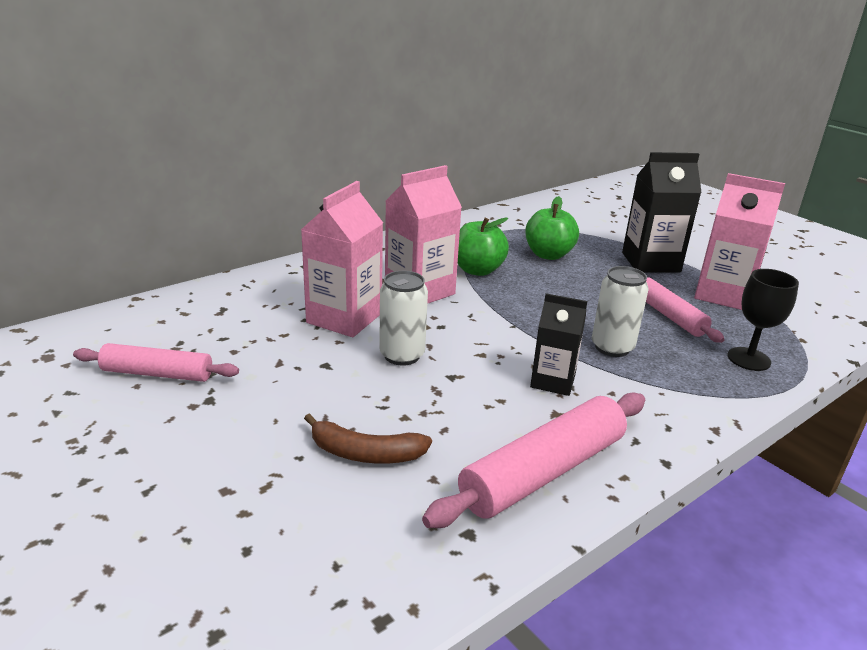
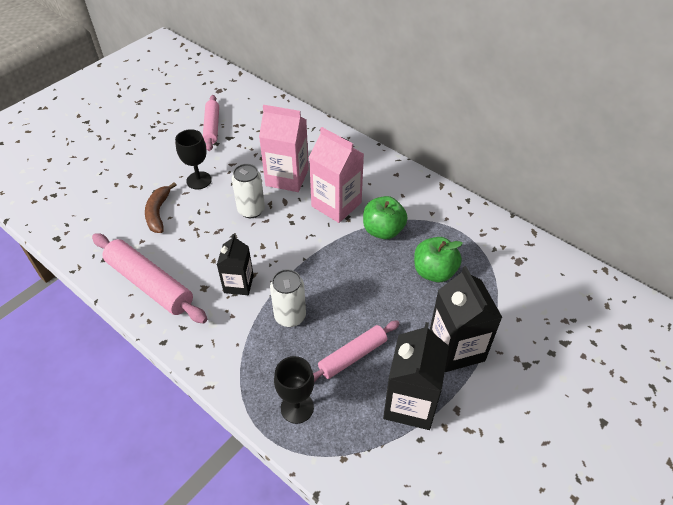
camera: 80 degrees right, 20 degrees up
pink carton [694,173,785,310] -> black carton [383,322,449,430]
none -> black goblet [175,129,212,189]

